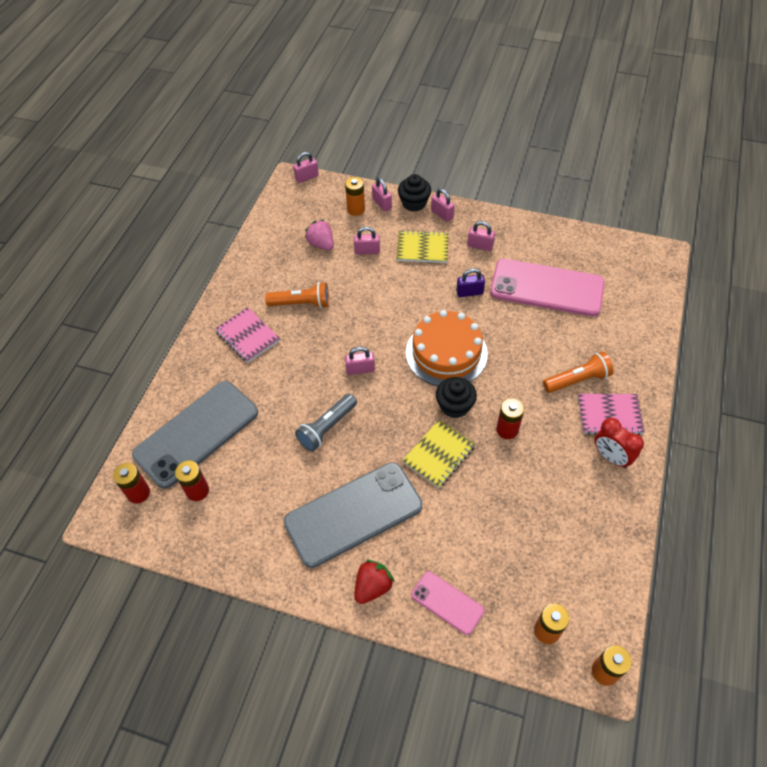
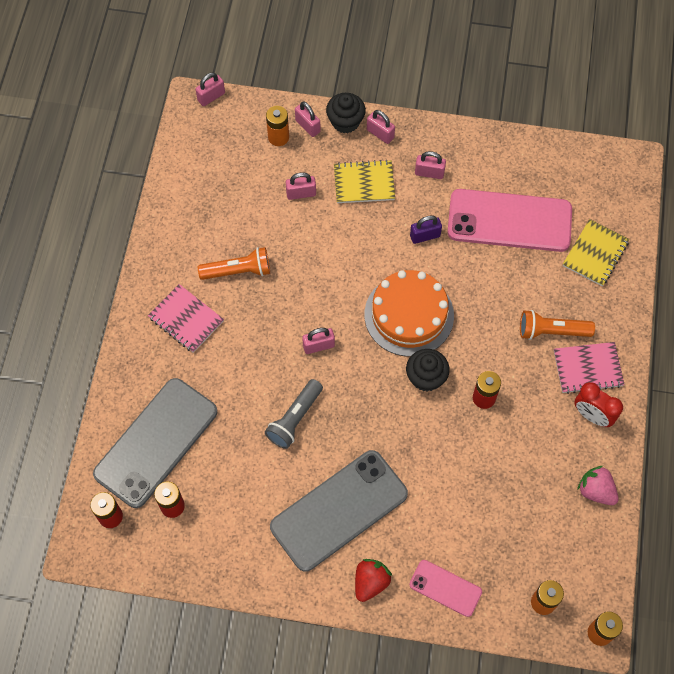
camera: 10 degrees left, 10 degrees up
pink strawberry [305,219,334,250] -> pink strawberry moved to [577,466,619,505]
yellow notebook [402,419,475,488] -> yellow notebook moved to [563,219,630,286]
orange flashlight [543,351,614,393] -> orange flashlight turned 150 degrees counterclockwise [520,310,595,340]

